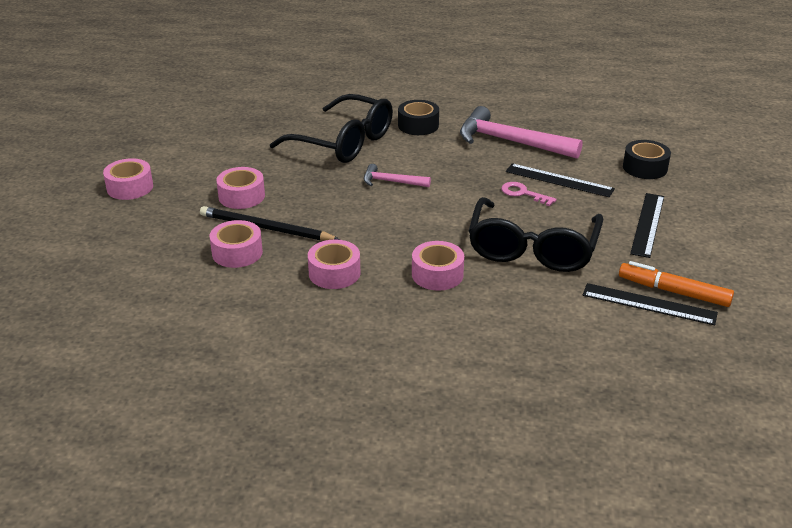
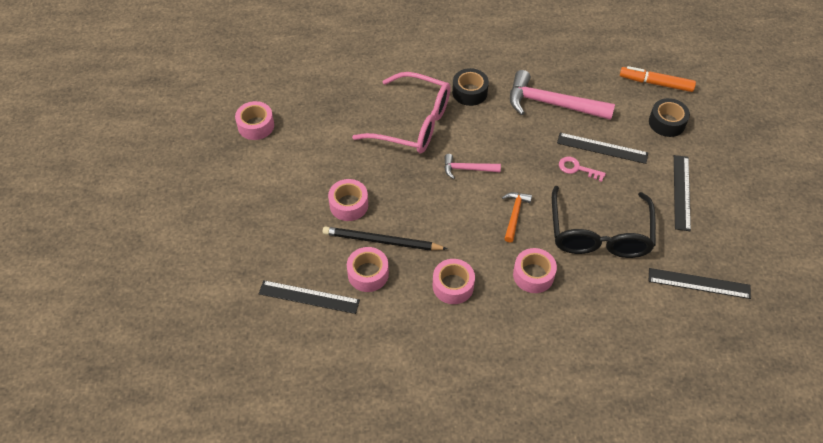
camera: 10 degrees left, 20 degrees up
pink tape [103,158,153,200] -> pink tape moved to [235,101,274,140]
black glasses [270,94,393,163] -> pink glasses [352,72,450,154]
orange marker [619,261,734,307] -> orange marker moved to [620,66,696,92]
none -> black ruler [259,280,360,314]
none -> orange hammer [502,192,532,242]

